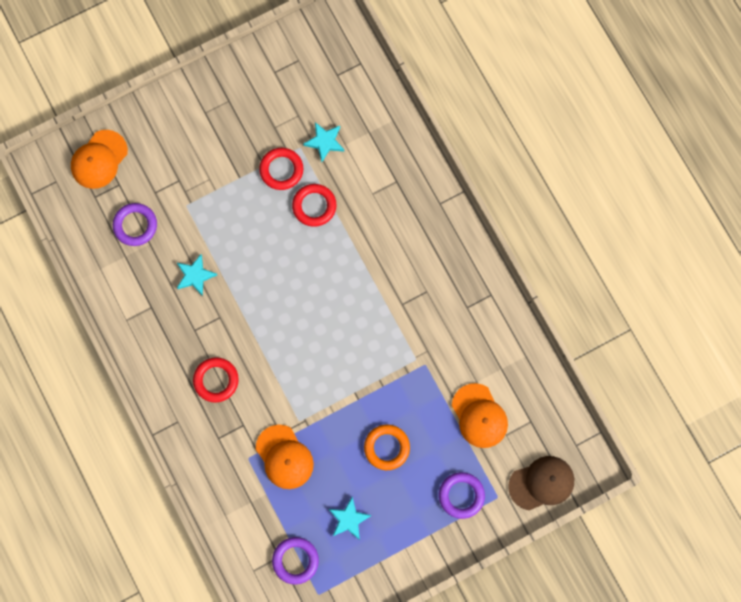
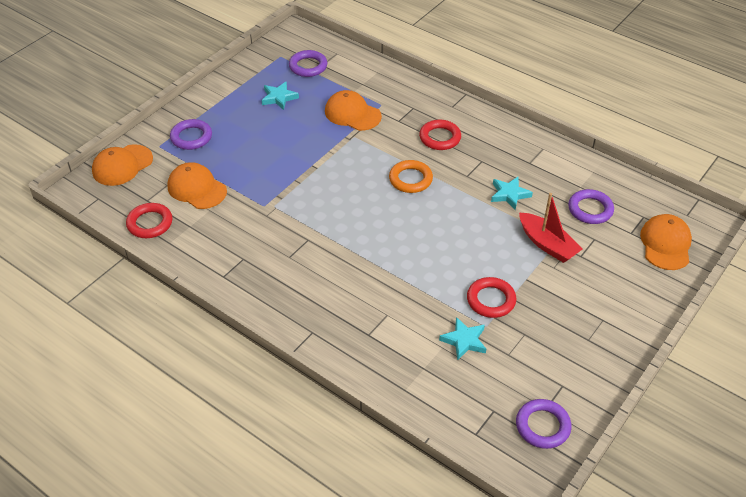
camera: 155 degrees right, 30 degrees down
red ring [292,184,337,227] -> red ring moved to [126,203,172,238]
orange ring [364,424,410,470] -> orange ring moved to [389,160,433,193]
brown cap [508,456,574,510] -> orange cap [92,144,153,186]
none -> purple ring [516,399,572,449]
none -> red boat [519,193,583,263]

